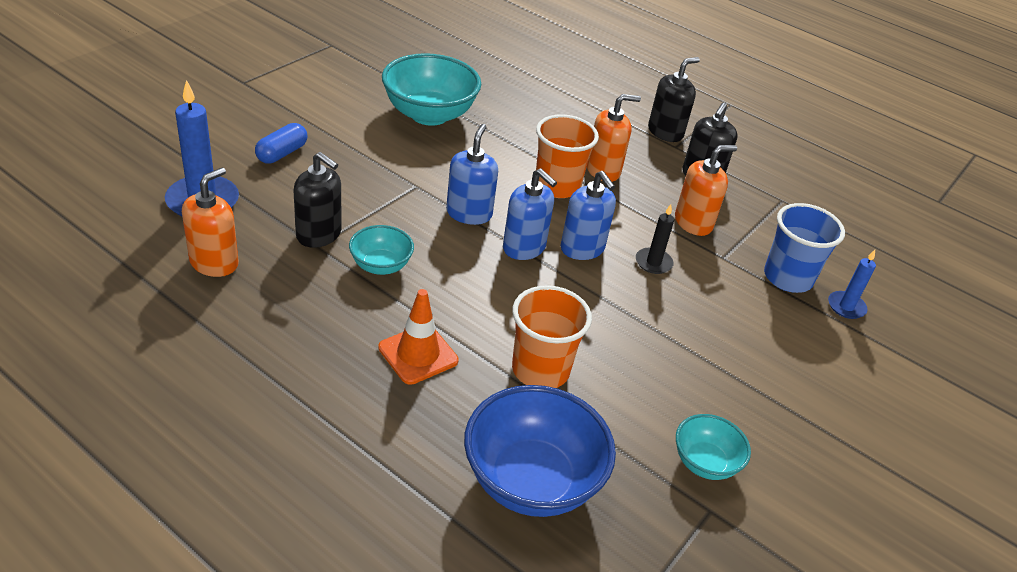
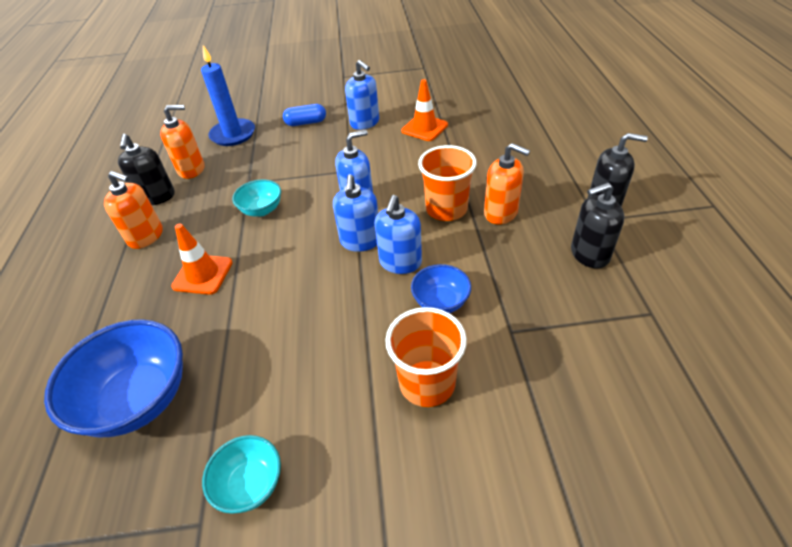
camera: 55 degrees right, 5 degrees up
black soap dispenser [293,152,342,248] -> black soap dispenser moved to [118,134,175,205]
turquoise bowl [382,53,481,126] -> orange traffic cone [401,79,448,141]
orange cup [512,285,592,388] -> orange cup moved to [385,307,467,407]
black candle [636,204,674,274] -> blue bowl [411,264,471,313]
orange soap dispenser [675,145,737,236] -> orange soap dispenser moved to [104,171,163,249]
blue cup [764,203,845,293] -> none
blue candle [828,250,876,319] -> none
none -> blue soap dispenser [345,60,379,130]

